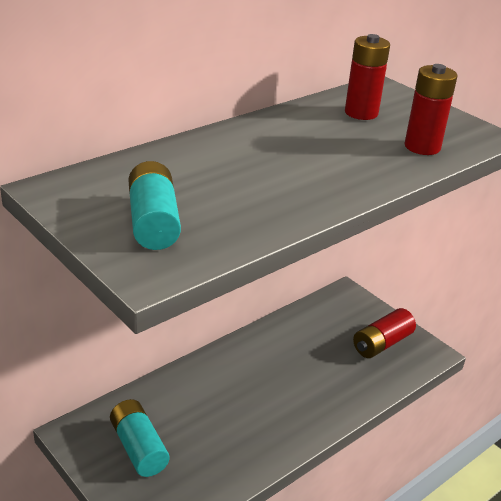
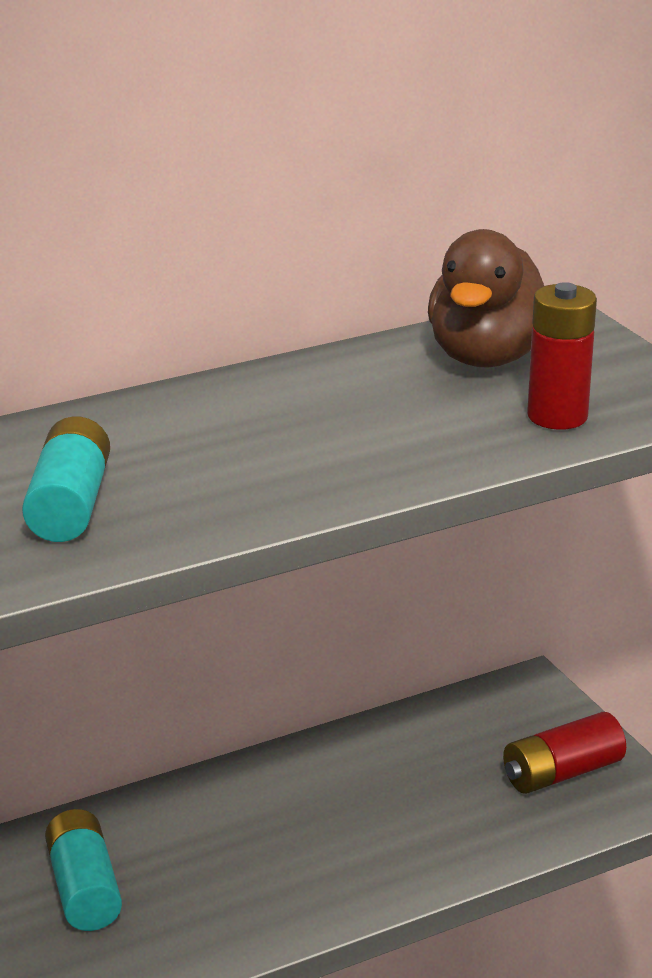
camera: 15 degrees right, 5 degrees down
red battery [345,34,390,120] -> brown duck [428,229,548,368]

